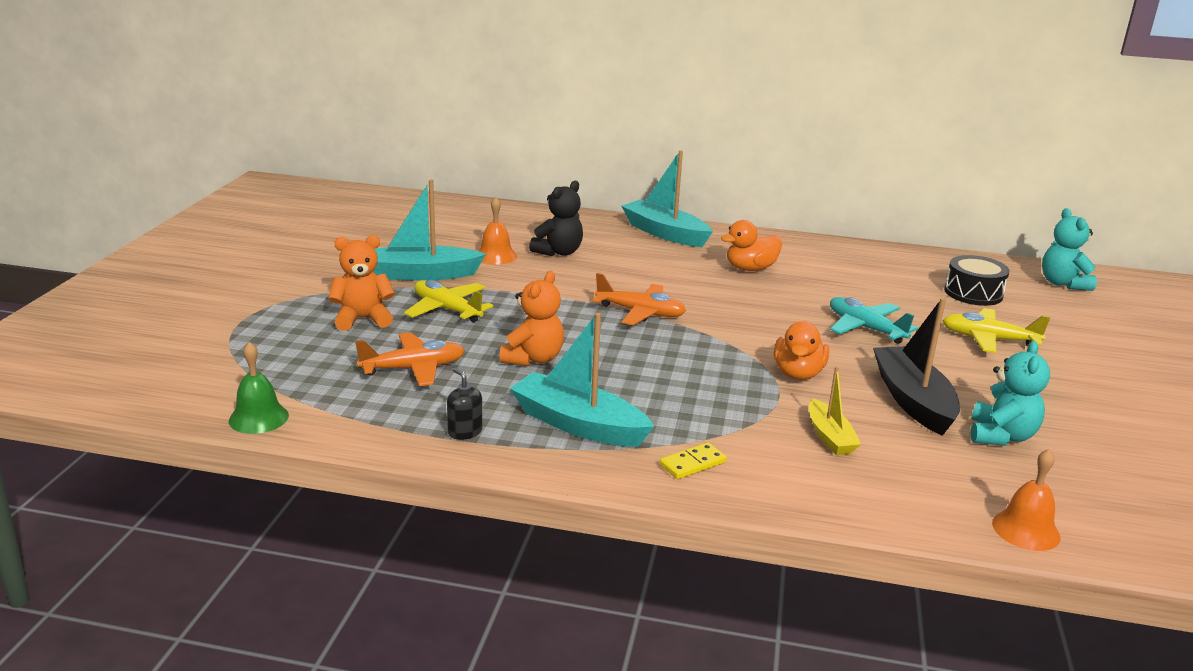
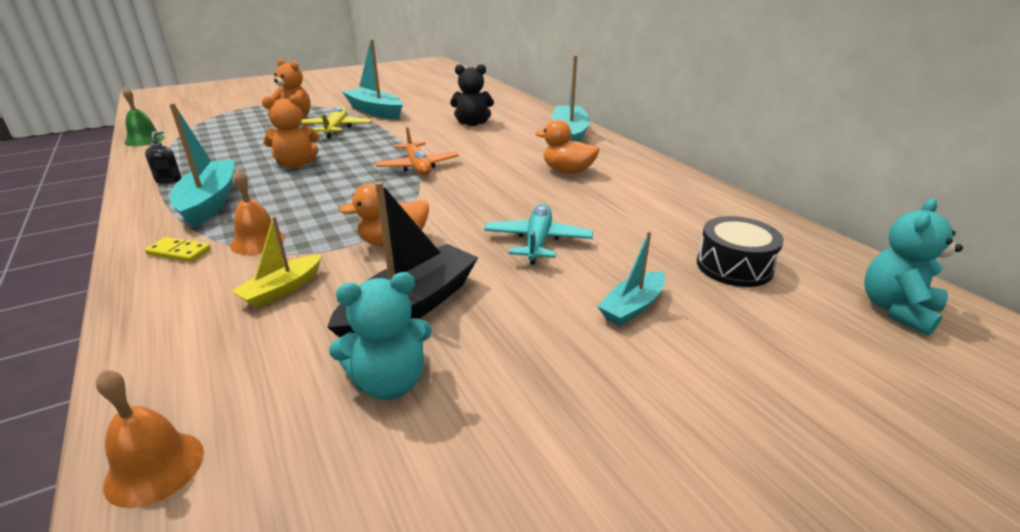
camera: 50 degrees right, 5 degrees up
orange plane [355,332,465,386] -> none
orange bell [479,197,517,265] -> orange bell moved to [230,169,285,255]
yellow plane [942,308,1050,353] -> turquoise boat [597,231,665,326]

